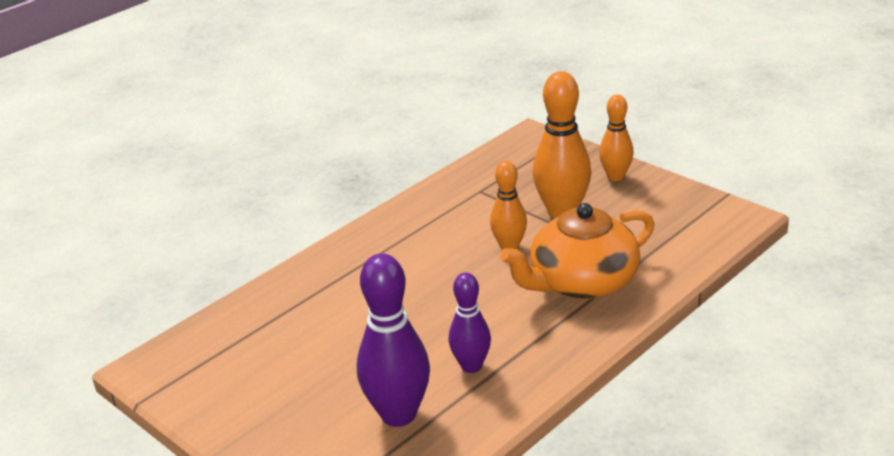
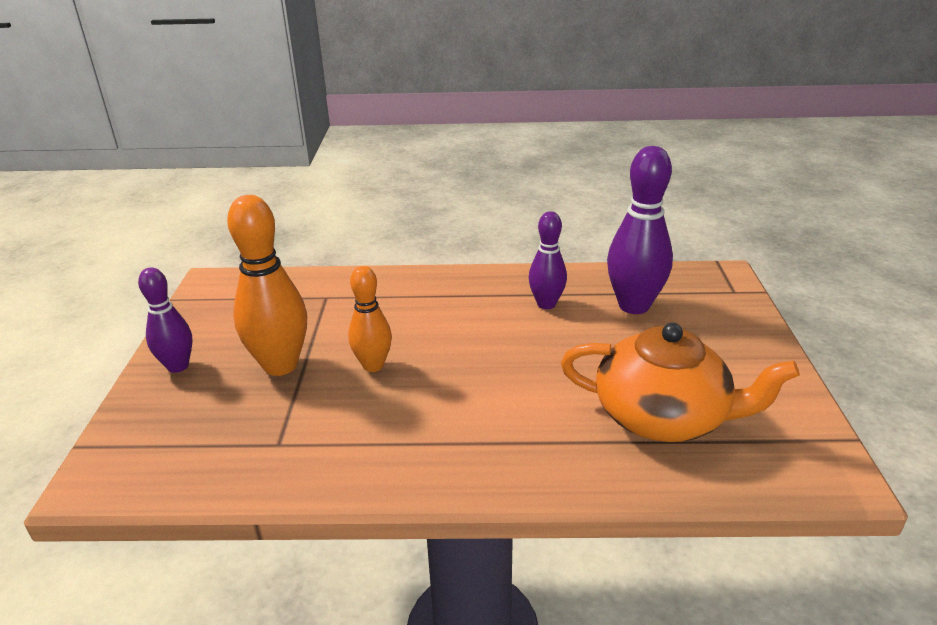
camera: 135 degrees left, 0 degrees up
orange teapot [500,203,655,299] -> orange teapot moved to [561,323,800,442]
orange bowling pin [599,95,634,181] -> purple bowling pin [138,267,192,373]

